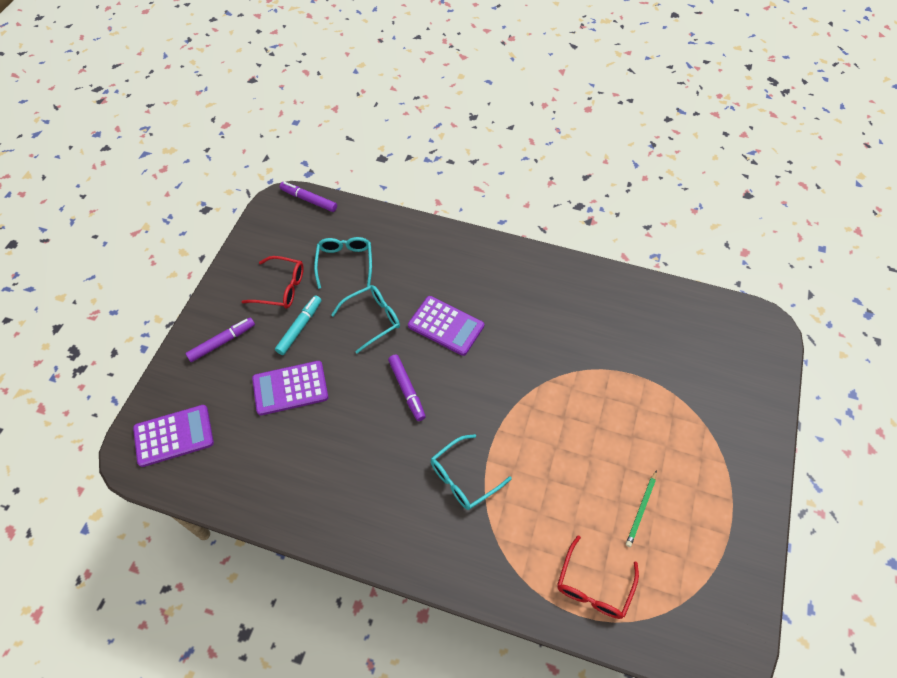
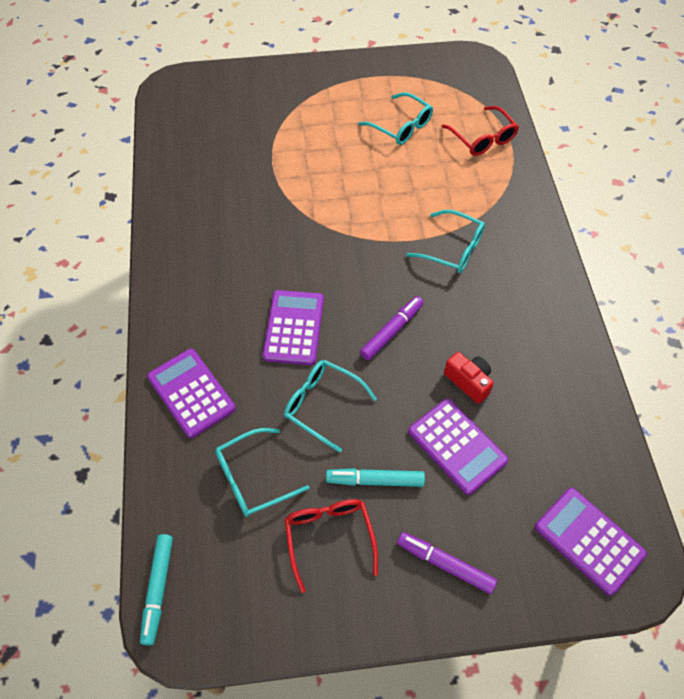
camera: 115 degrees left, 0 degrees up
purple marker [280,182,337,212] -> turquoise marker [140,534,173,646]
red glasses [557,535,639,619] -> red glasses turned 60 degrees clockwise [441,106,519,156]
green pencil [626,470,657,547] -> turquoise glasses [359,92,433,145]
none -> purple calculator [147,349,236,438]
none -> red camera [444,352,494,404]

